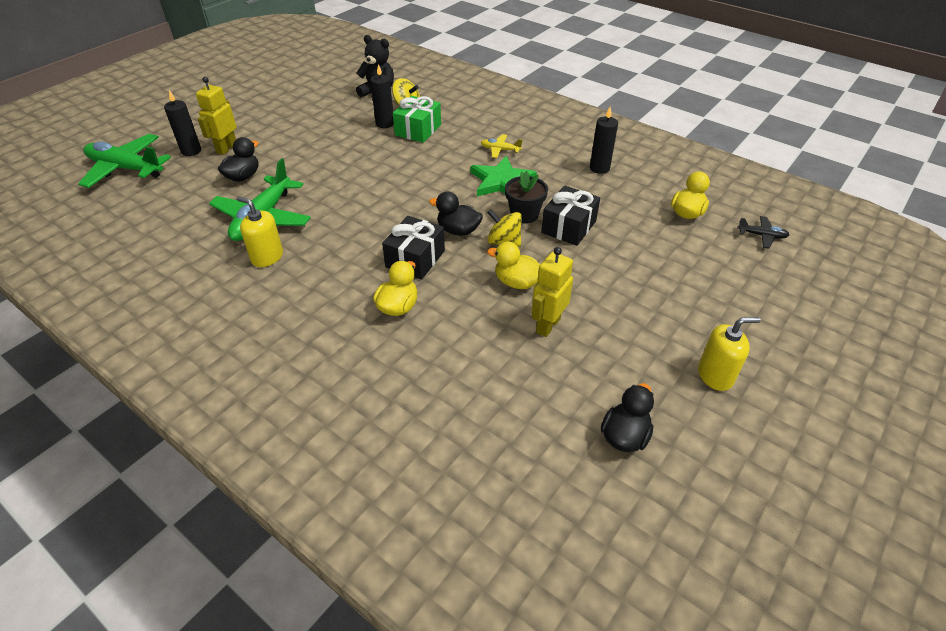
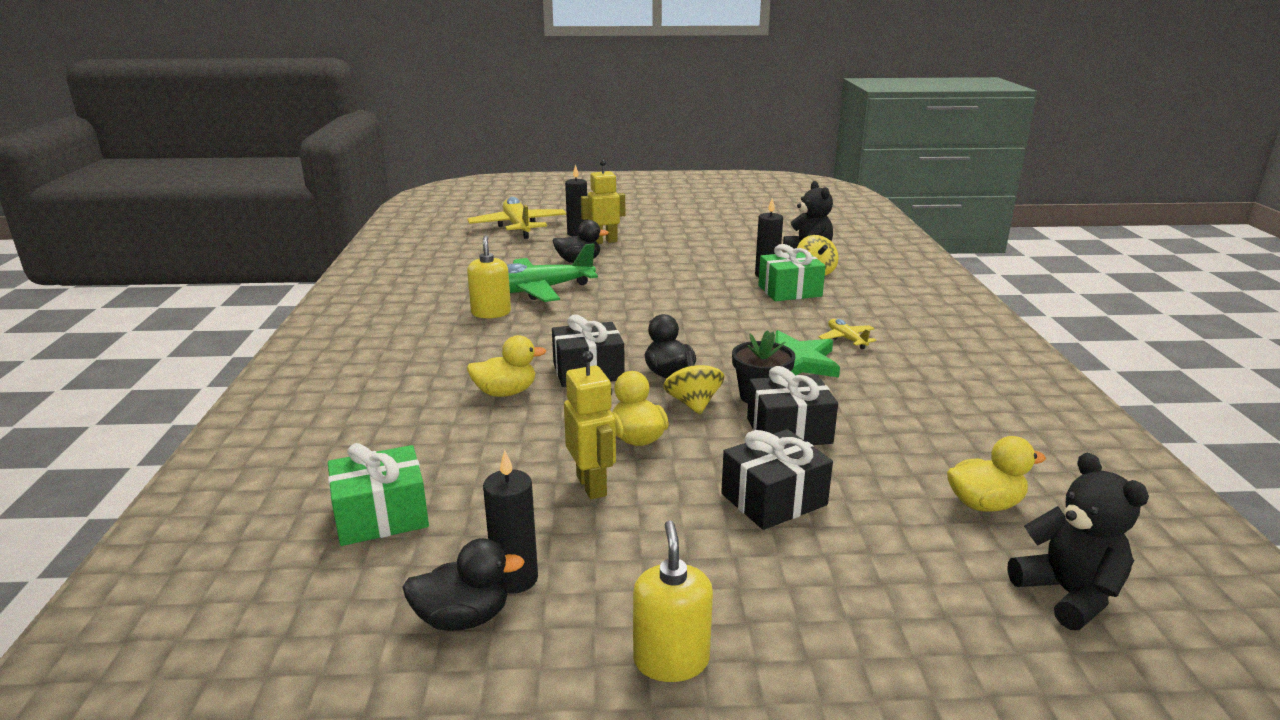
camera: 50 degrees right, 20 degrees down
green plane [78,134,171,188] -> yellow plane [467,197,567,239]
yellow robot [532,247,573,337] -> yellow robot turned 75 degrees clockwise [564,351,616,500]
black candle [590,107,618,174] -> black candle moved to [483,450,538,594]
yellow soap dispenser [698,317,761,391] -> yellow soap dispenser turned 135 degrees counterclockwise [633,520,713,682]
black plane [737,216,789,249] -> black teddy bear [1008,453,1149,630]
none -> green gift [328,443,429,546]
none -> black gift [721,429,833,530]

